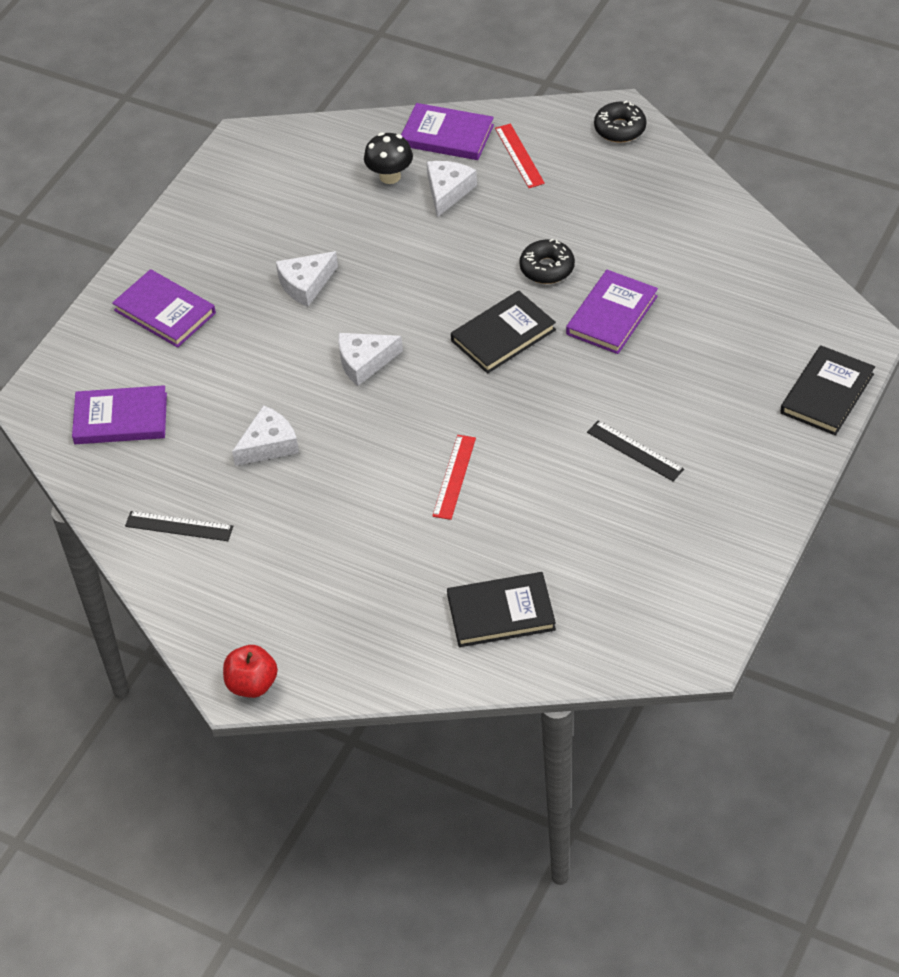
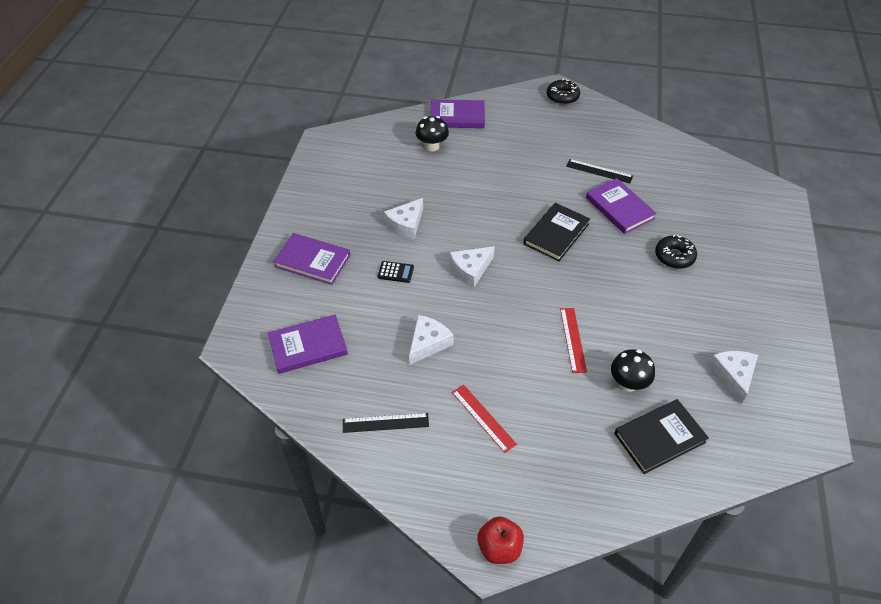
camera: 20 degrees left, 0 degrees up
white cheese [427,161,477,217] -> white cheese moved to [709,351,758,404]
red ruler [495,123,545,188] -> red ruler moved to [452,385,517,453]
black donut [520,239,575,284] -> black donut moved to [655,235,697,269]
purple book [566,270,658,354] -> purple book turned 45 degrees counterclockwise [586,178,657,234]
black ruler [587,420,684,481] -> black ruler moved to [566,159,633,183]
black book [781,345,875,435] -> none
none -> black calculator [378,261,414,283]
none -> black mushroom [611,349,655,392]

